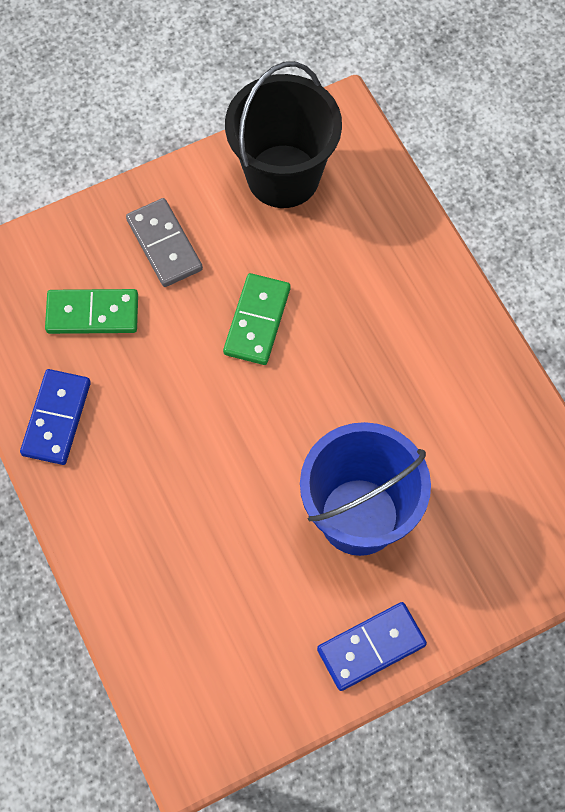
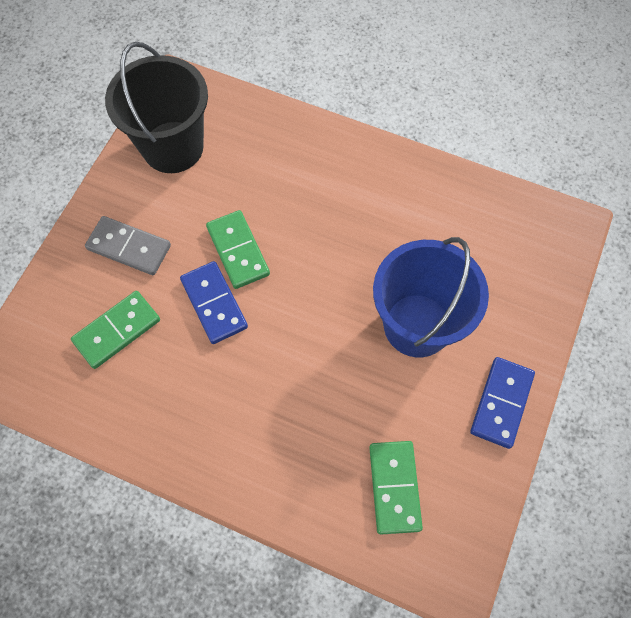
camera: 40 degrees left, 0 degrees up
blue domino [20,369,91,465] -> blue domino moved to [180,261,248,344]
none -> green domino [369,441,423,535]

